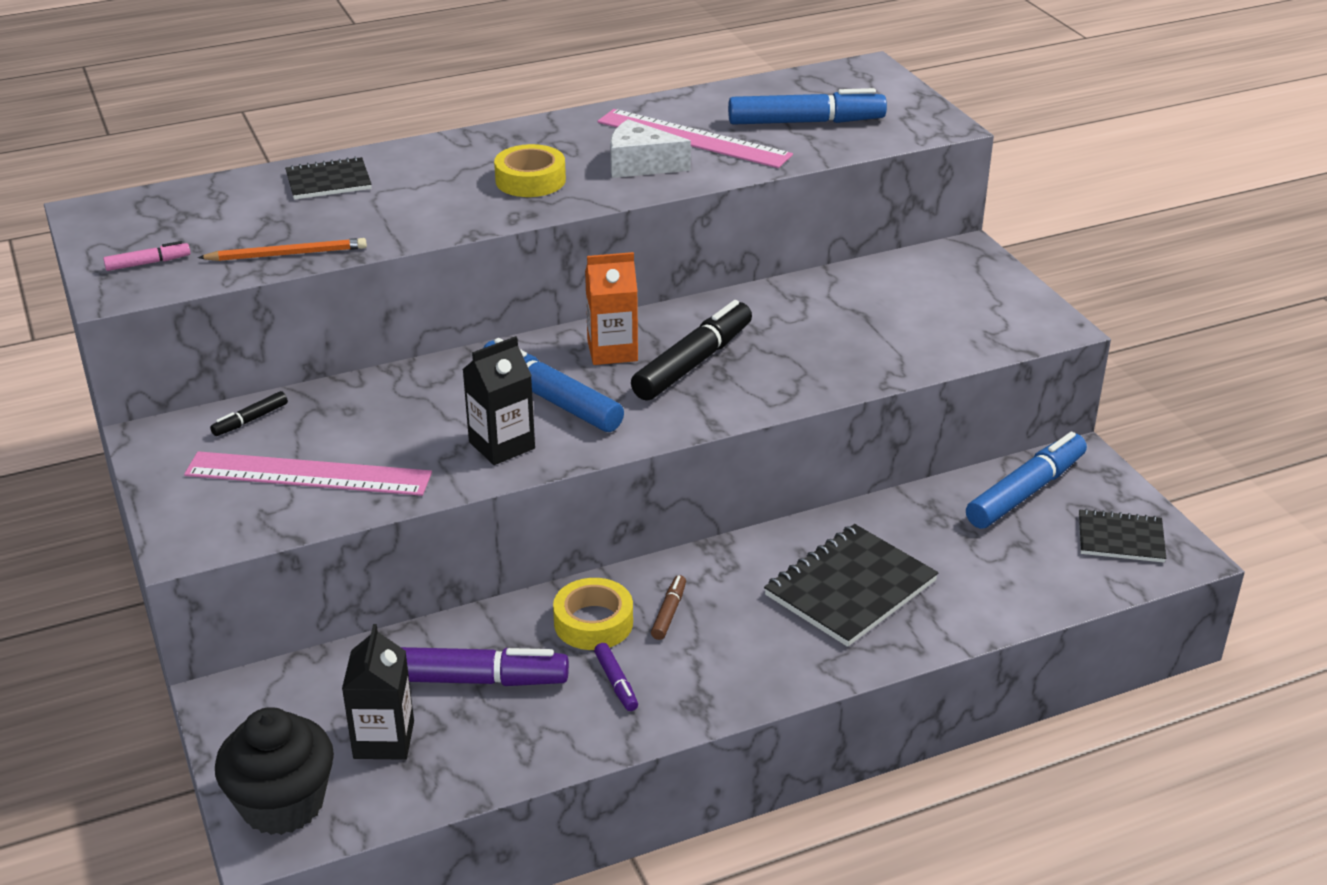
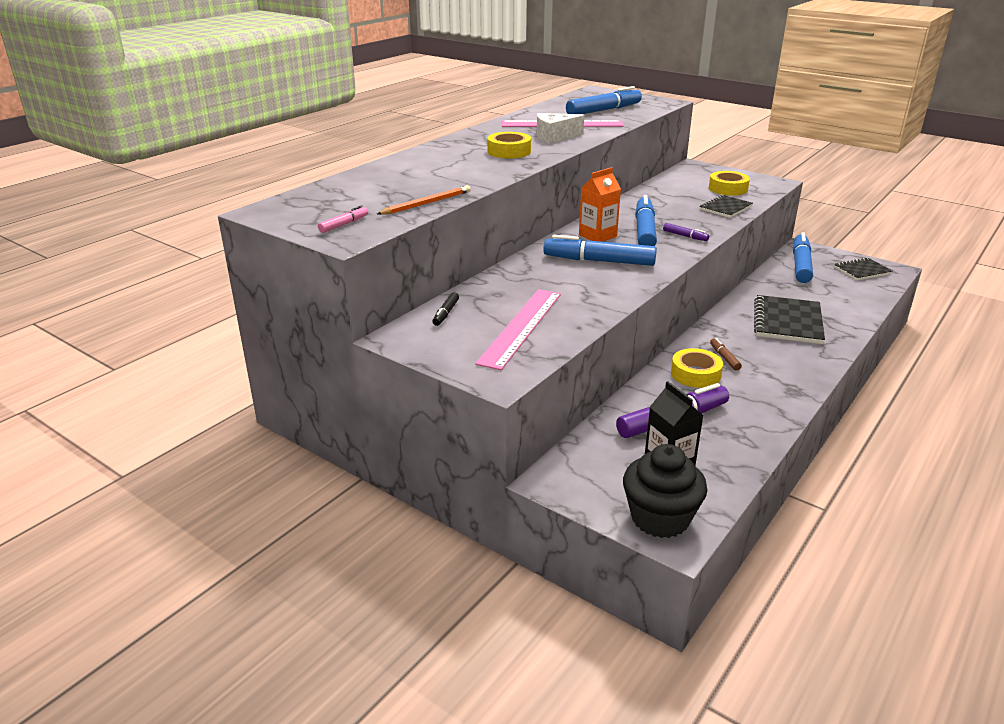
camera: 30 degrees left, 5 degrees down
pink ruler [184,451,432,496] -> pink ruler turned 45 degrees counterclockwise [475,289,561,370]
black notebook [285,156,372,200] -> black notebook moved to [699,195,753,218]
black carton [462,336,535,465] -> none
purple marker [594,643,638,711] -> purple marker moved to [663,223,709,241]
black marker [631,300,752,401] -> blue marker [635,195,657,246]
none -> yellow tape [709,171,750,196]

